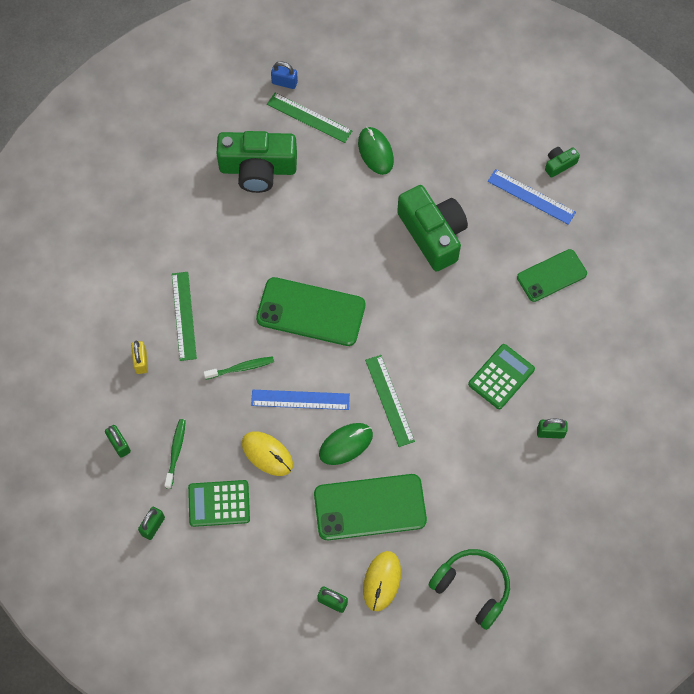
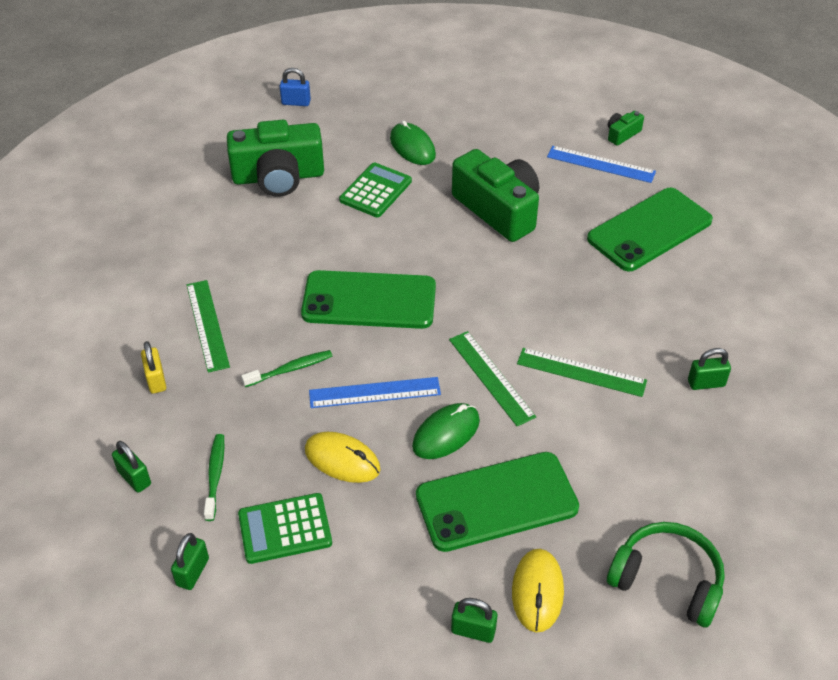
camera: 10 degrees left, 20 degrees down
green ruler [267,93,352,143] -> green ruler moved to [517,348,647,397]
green calculator [468,344,535,409] -> green calculator moved to [339,163,412,217]
green phone [517,249,587,302] -> green phone [587,188,713,271], size x1.55

